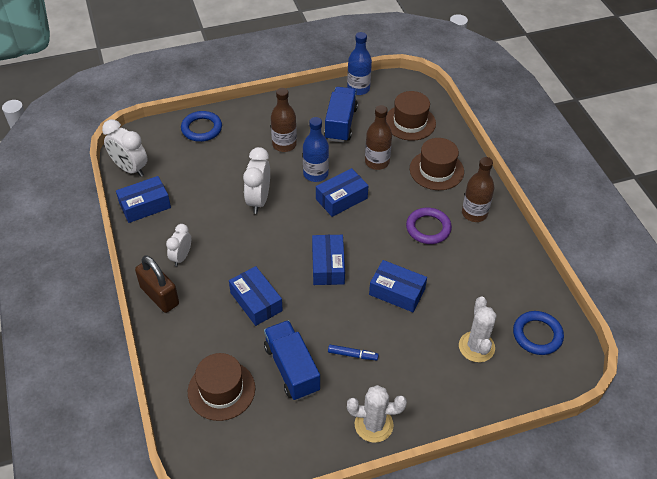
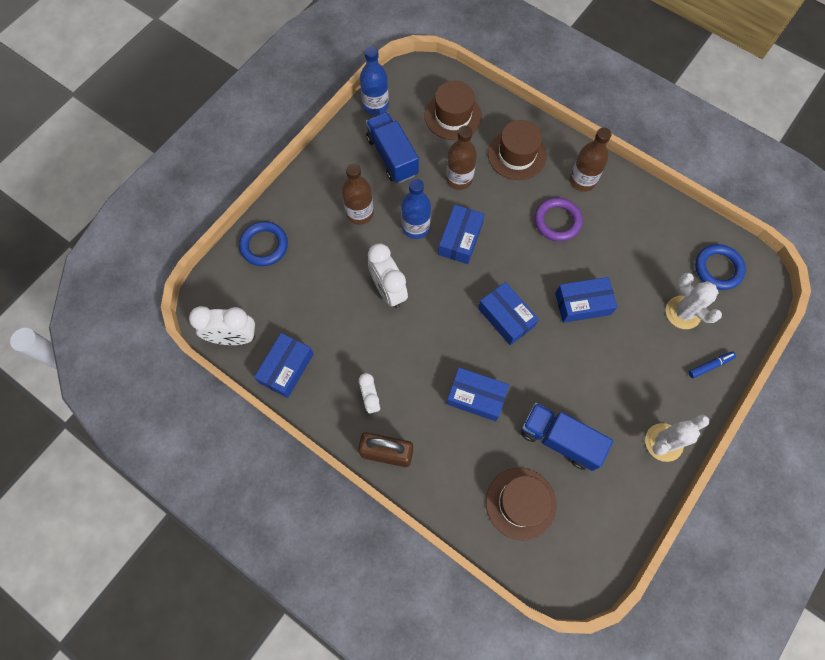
camera: 35 degrees left, 20 degrees up
blue marker [328,345,379,360] -> blue marker moved to [688,351,736,378]

